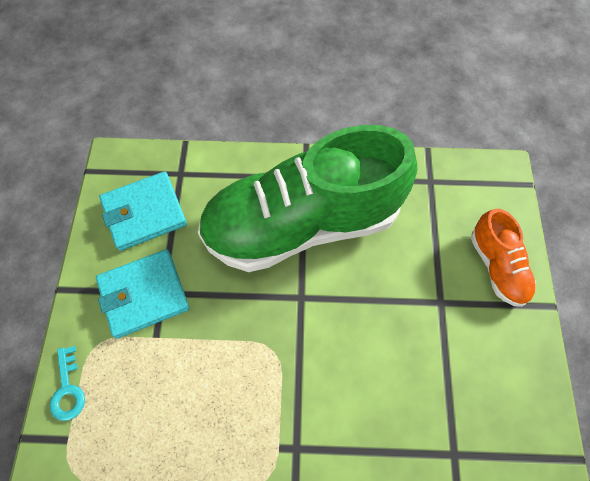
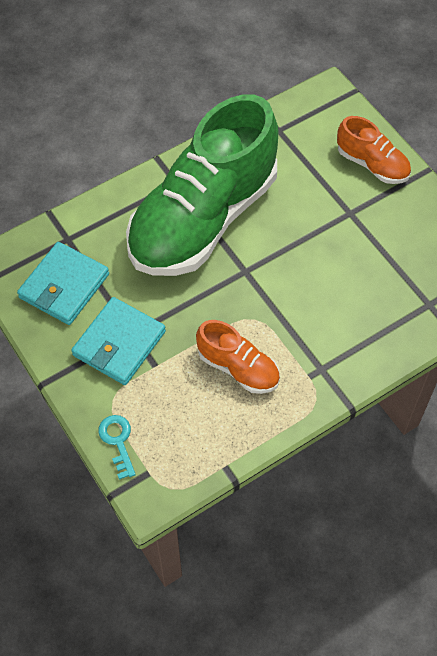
camera: 35 degrees left, 5 degrees down
turquoise key [50,346,85,421] -> turquoise key turned 150 degrees counterclockwise [98,415,136,480]
none -> orange shoe [196,320,280,394]

